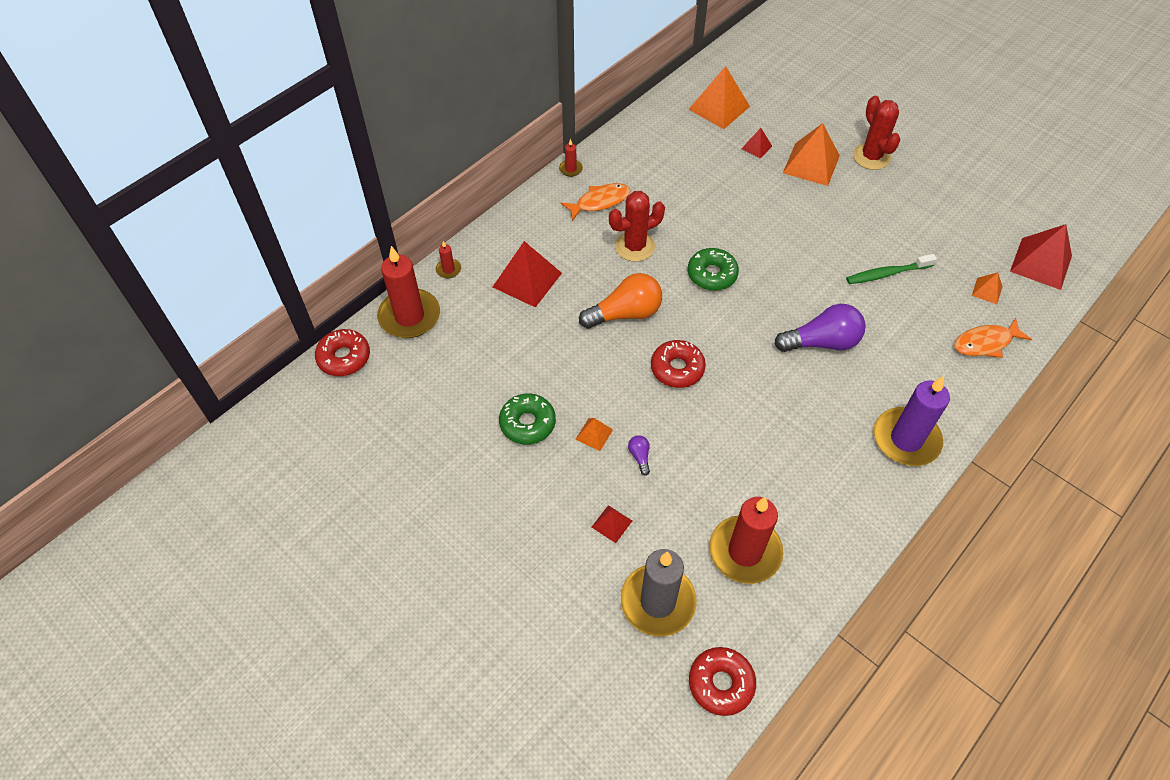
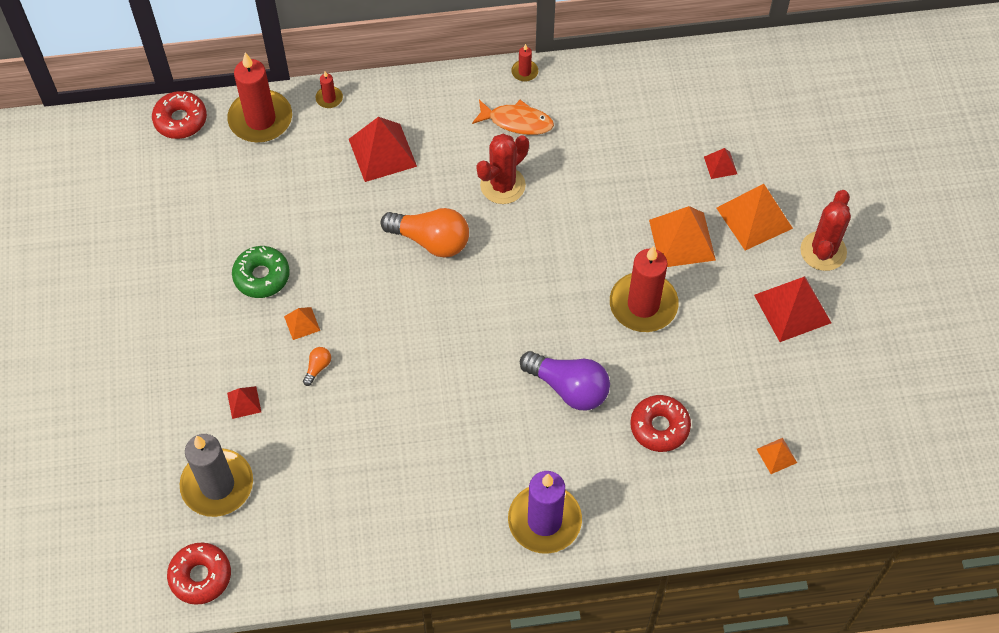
camera: 40 degrees right, 5 degrees up
red cactus [609,191,665,262] -> red cactus turned 60 degrees counterclockwise [477,134,529,204]
purple light bulb [628,435,650,476] -> orange light bulb [303,347,331,386]
red donut [651,340,706,388] -> red donut moved to [630,395,691,452]
orange pyramid [688,66,750,129] -> orange pyramid moved to [649,206,716,267]
green donut [688,248,739,291] -> none
red candle [709,497,783,584] -> red candle moved to [610,246,679,332]
green toothbrush [846,254,937,284] -> none
orange fish [954,317,1032,358] -> none
red pyramid [1010,224,1072,290] -> red pyramid moved to [754,276,831,342]

